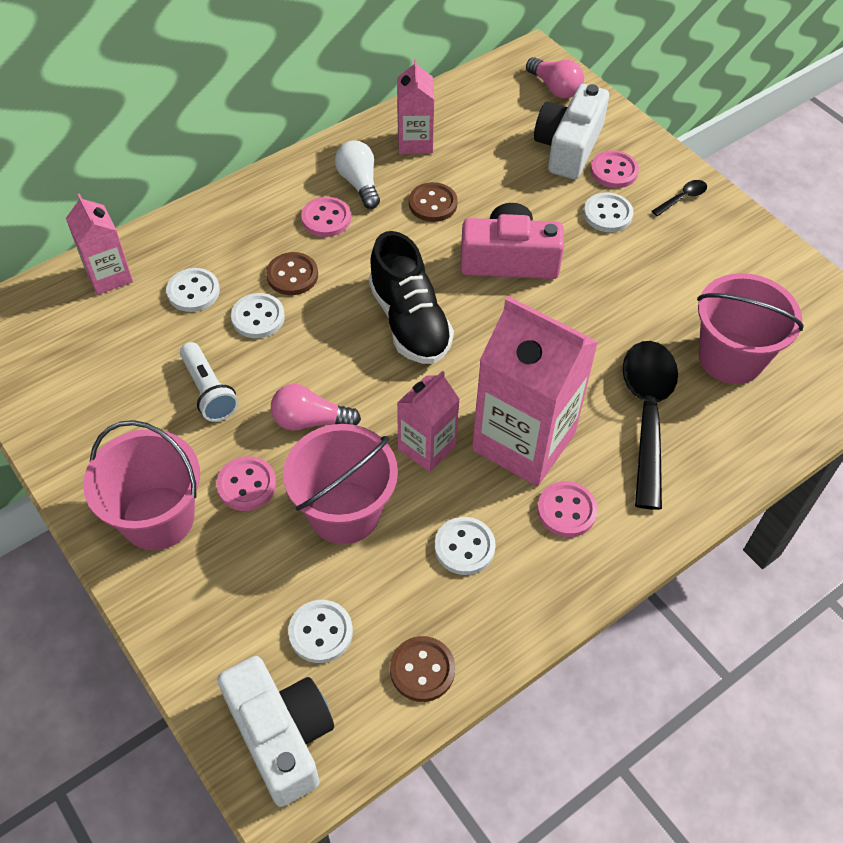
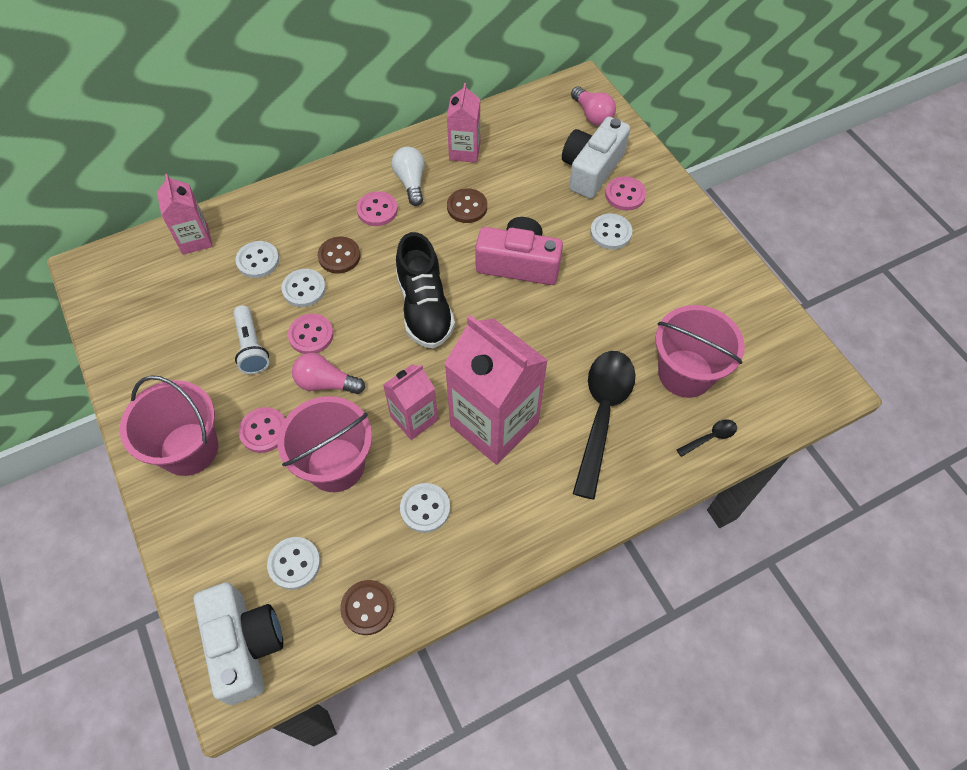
camera: 10 degrees right, 5 degrees up
pink button [537,481,598,537] -> pink button moved to [288,314,333,354]
black spoon [652,180,707,216] -> black spoon moved to [677,419,737,457]

